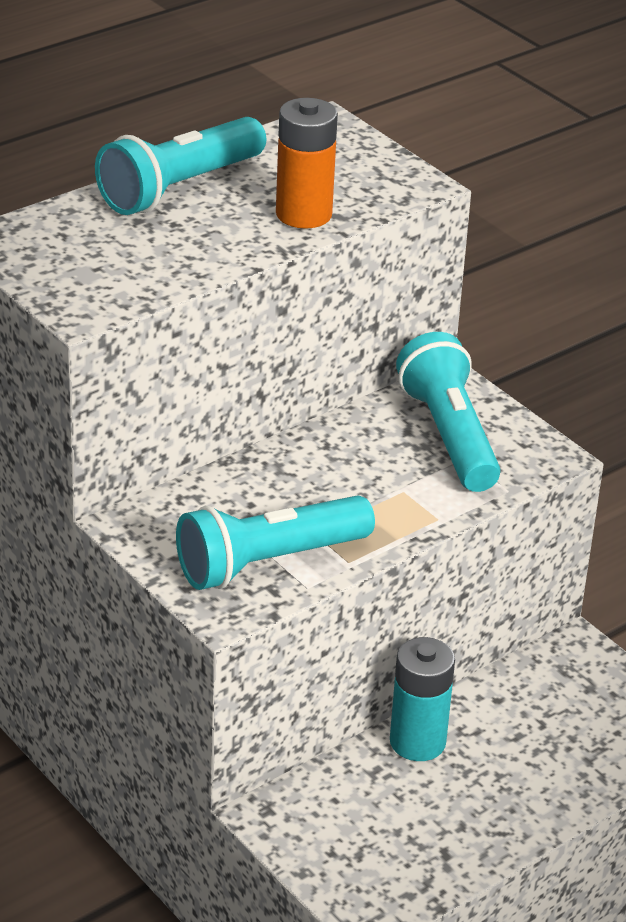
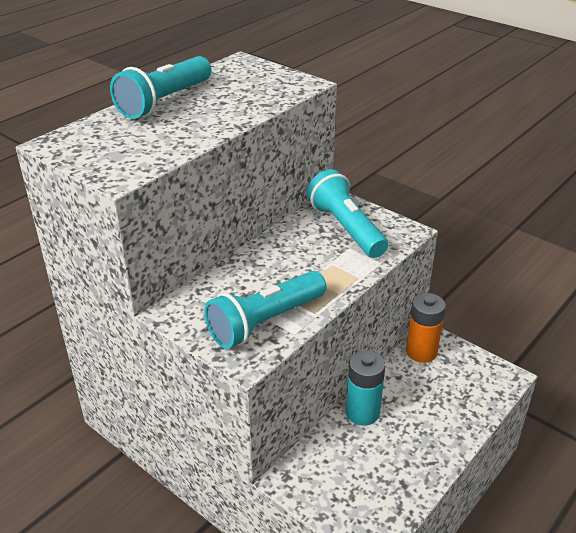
camera: 10 degrees left, 0 degrees up
orange battery [276,98,338,229] -> orange battery moved to [406,293,446,363]

